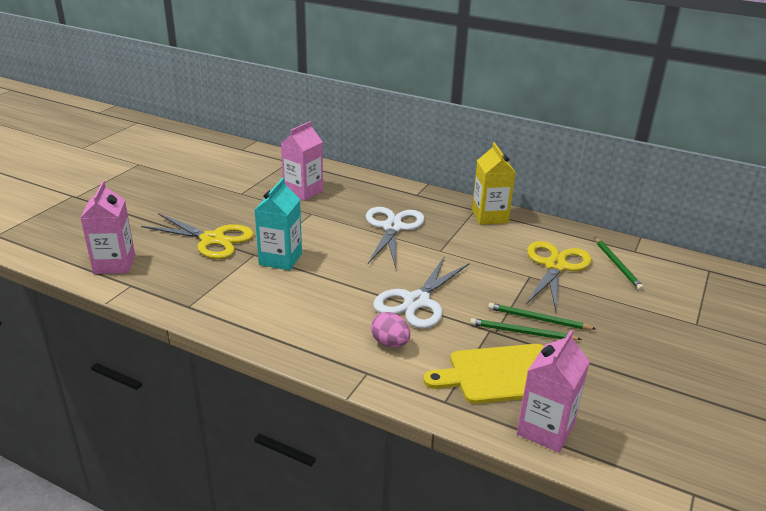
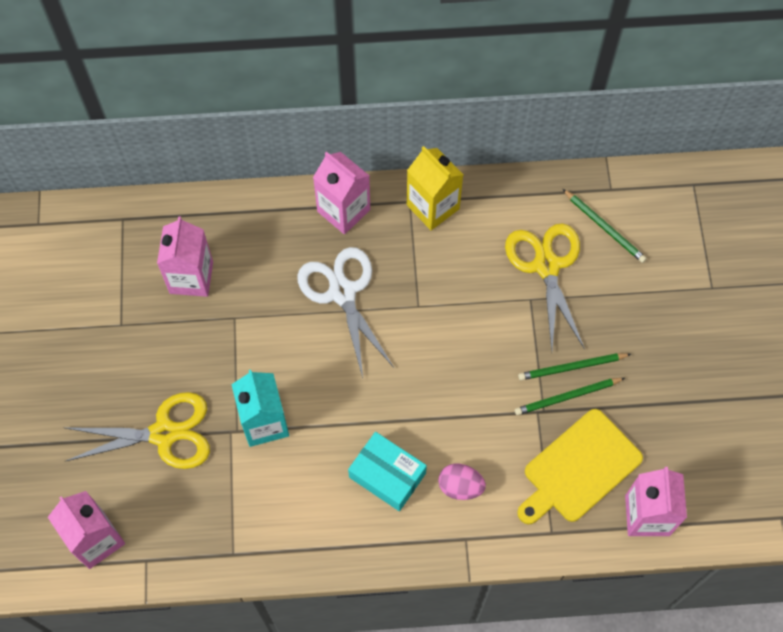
camera: 30 degrees left, 35 degrees up
white scissors [373,256,470,329] -> none
none -> pink carton [313,151,370,234]
none -> turquoise box [348,432,427,511]

